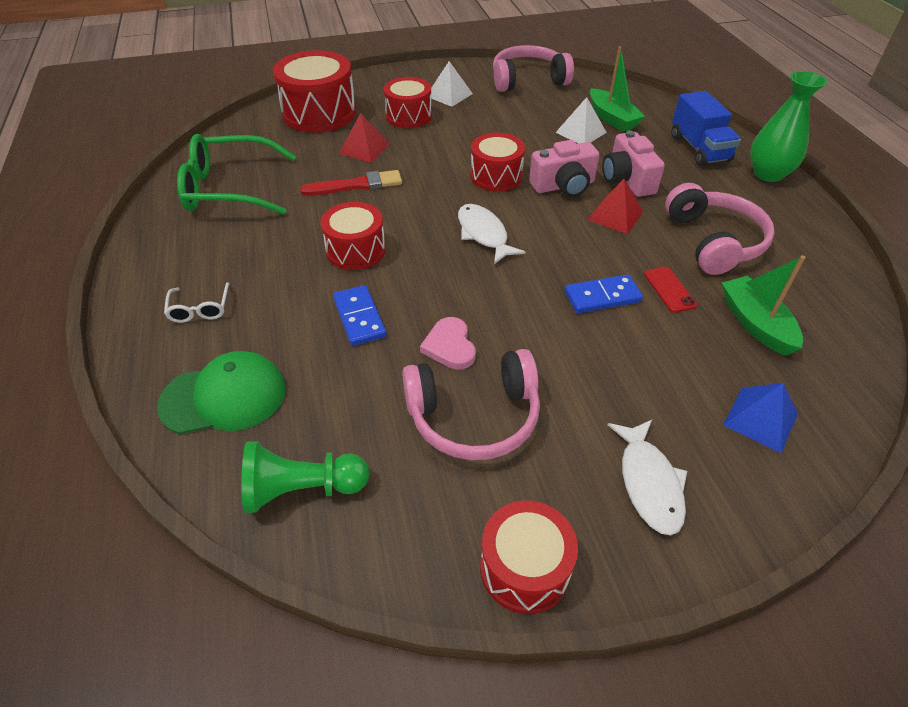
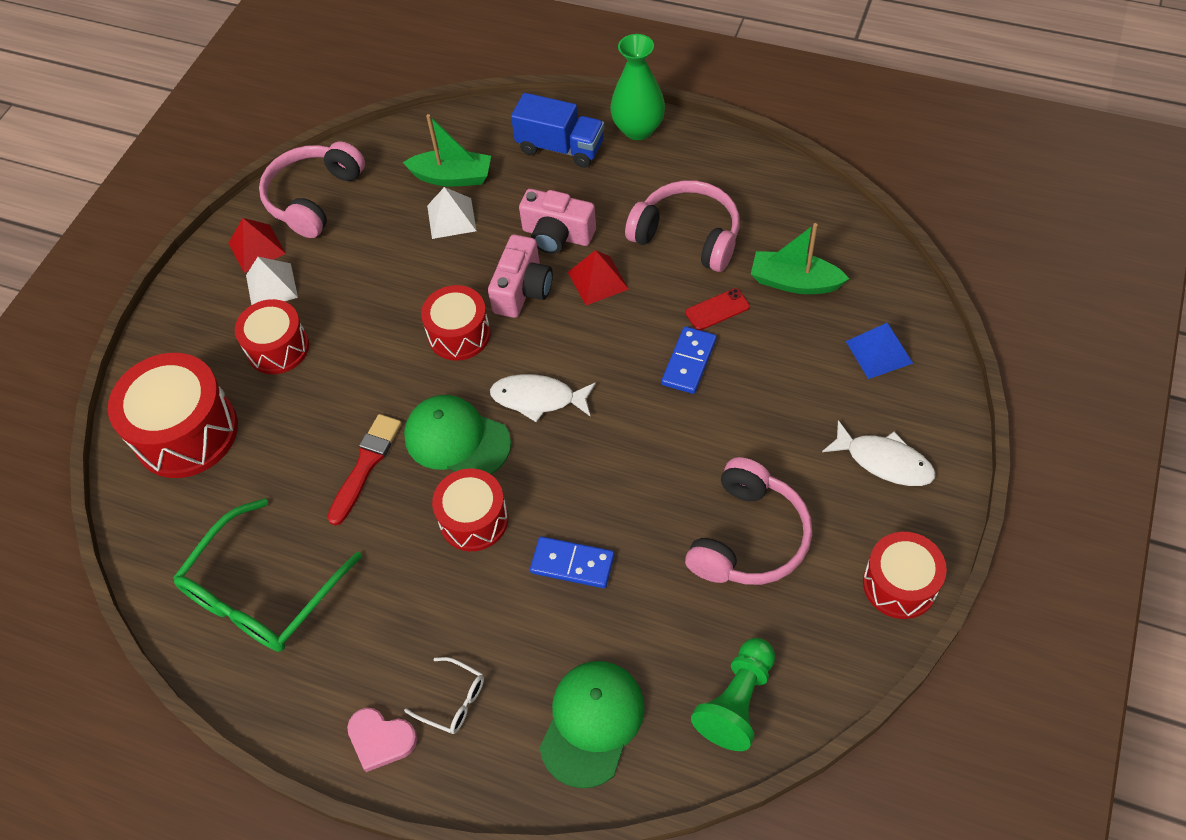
camera: 50 degrees left, 10 degrees up
red pyramid [339,113,390,163] -> red pyramid moved to [228,218,286,273]
pink heart [420,317,476,370] -> pink heart moved to [347,708,417,772]
red phone [644,267,697,313] -> red phone turned 45 degrees counterclockwise [685,288,750,330]
none -> green cap [404,395,511,474]

